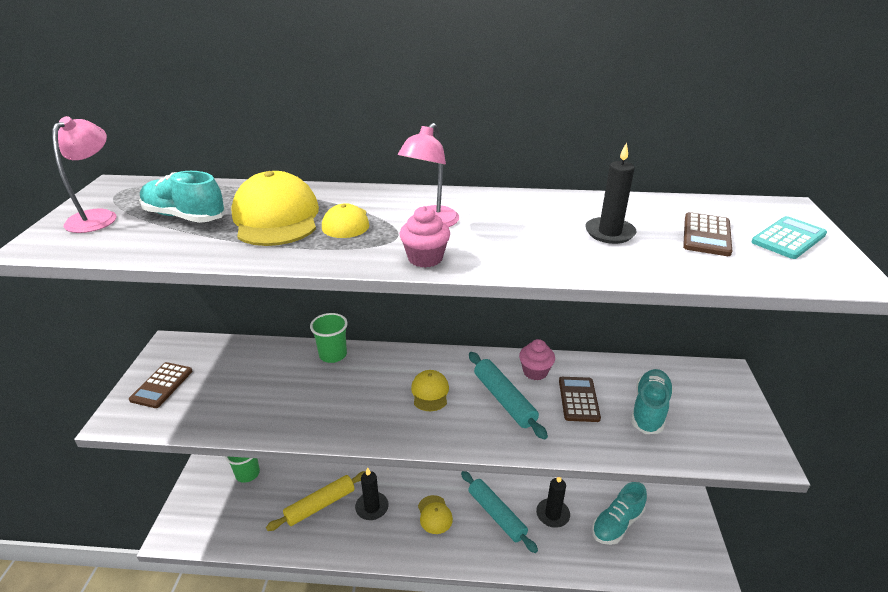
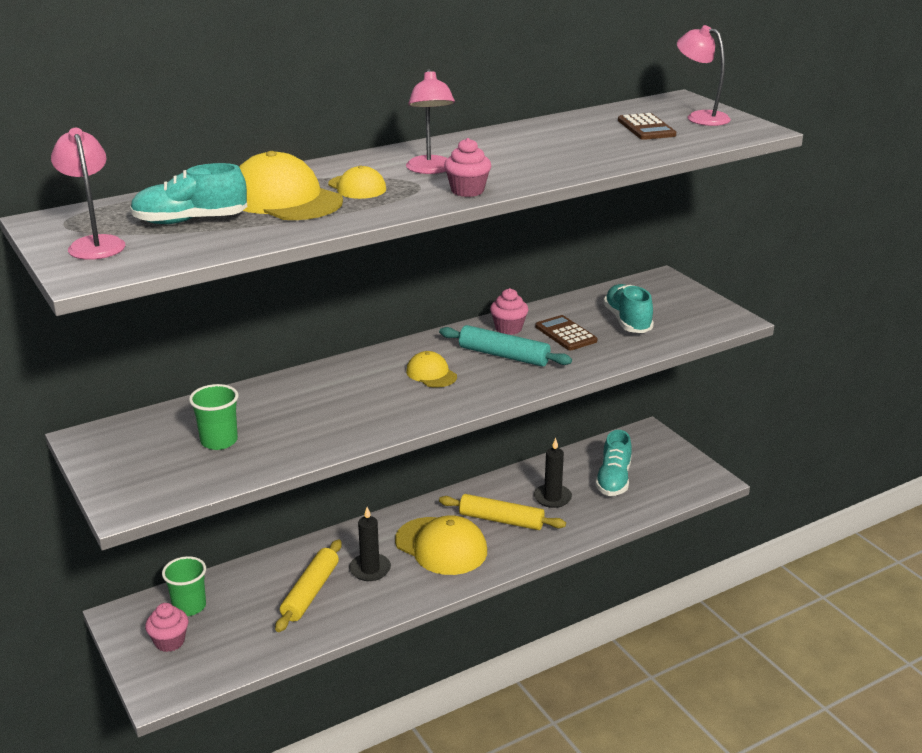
camera: 35 degrees left, 5 degrees down
brown calculator [129,362,192,408] -> none
green cup [310,313,348,363] -> green cup moved to [189,384,239,450]
yellow cap [418,495,453,534] -> yellow cap [395,515,487,575], size x1.86
turquoise rolling pin [461,471,538,553] -> yellow rolling pin [439,494,566,530]
black candle [585,142,636,244] -> none
turquoise calculator [751,216,827,259] -> pink lamp [677,25,731,126]
none -> pink cupcake [145,603,188,652]

